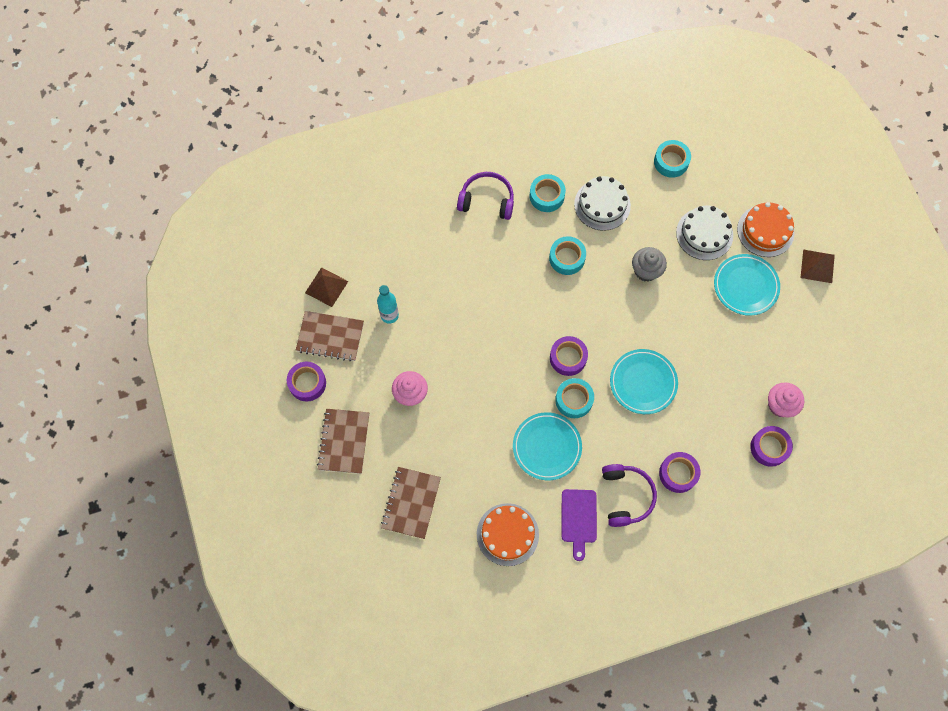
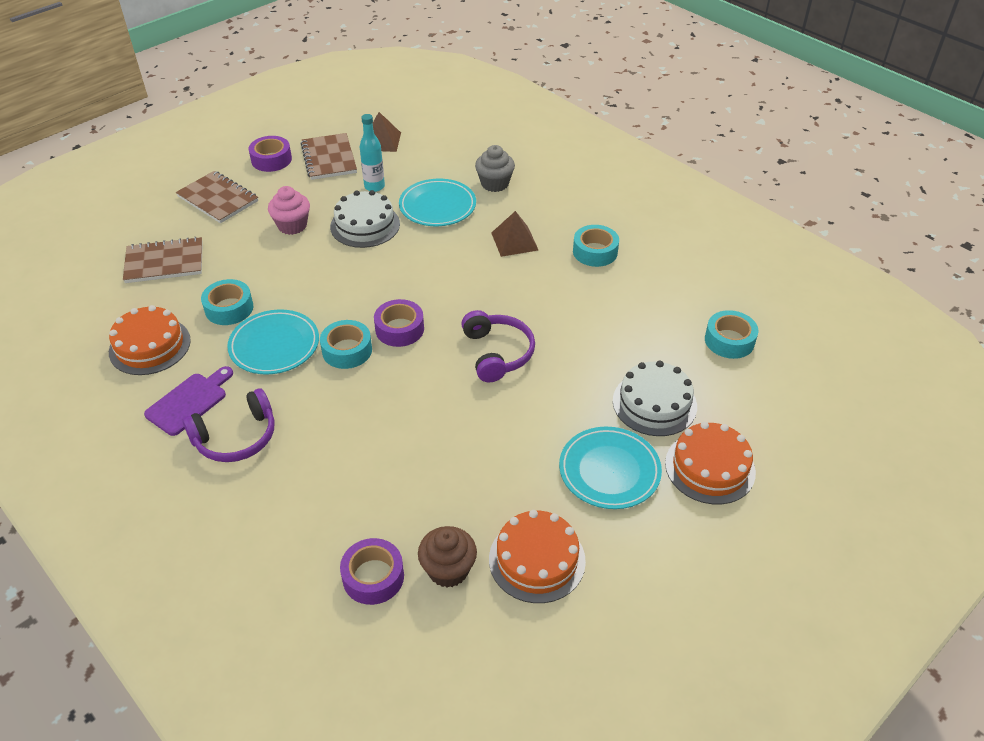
camera: 65 degrees right, 25 degrees down
brown notebook [317,409,369,474] -> brown notebook turned 60 degrees clockwise [176,171,258,223]
purple headphones [457,172,514,220] -> purple headphones moved to [461,310,535,382]
turquoise tape [549,236,586,275] -> turquoise tape moved to [201,279,253,325]
purple cutting board [561,489,597,561] -> purple cutting board turned 150 degrees clockwise [144,366,233,436]
white cake [574,176,631,231] -> white cake moved to [330,190,400,248]
turquoise plate [610,349,678,414] -> turquoise plate moved to [399,179,476,226]
grey cupcake [632,247,667,282] -> grey cupcake moved to [475,145,515,192]
purple tape [659,452,700,493] -> none
pink cupcake [768,382,804,417] -> brown cupcake [418,526,477,588]
brown pyramid [801,249,835,283] -> brown pyramid moved to [491,211,539,257]
none -> orange cake [489,510,586,603]

